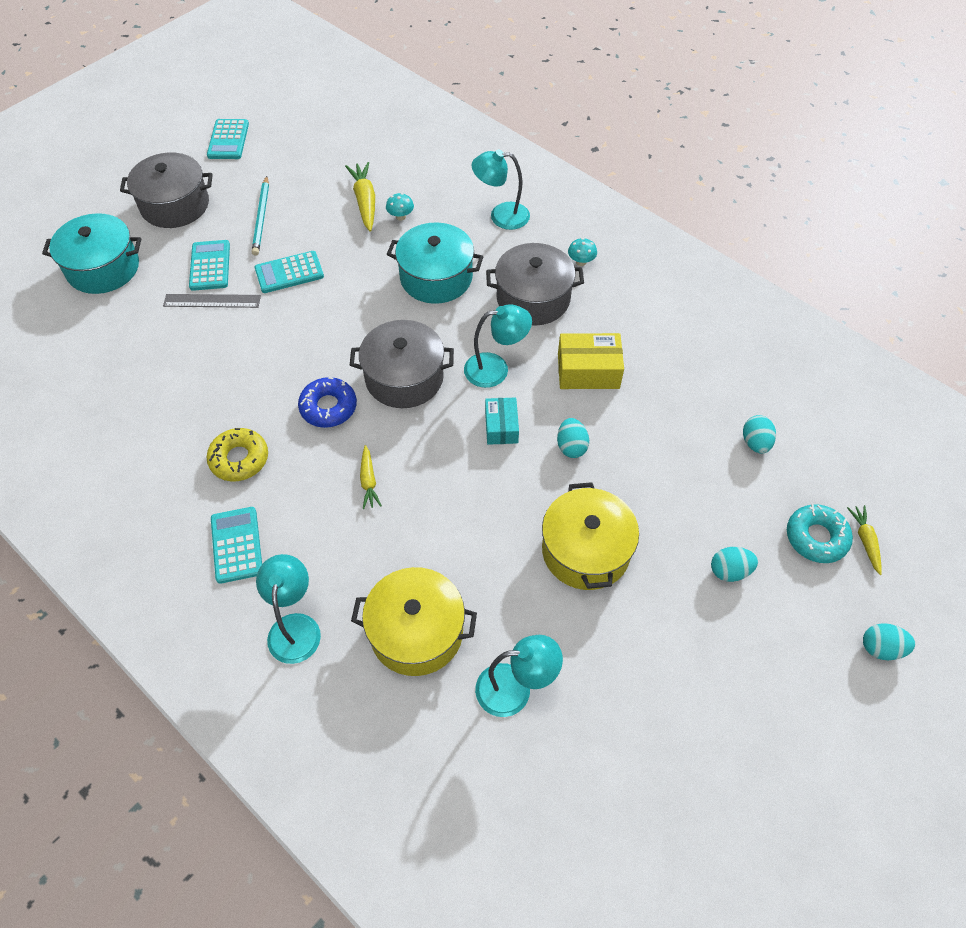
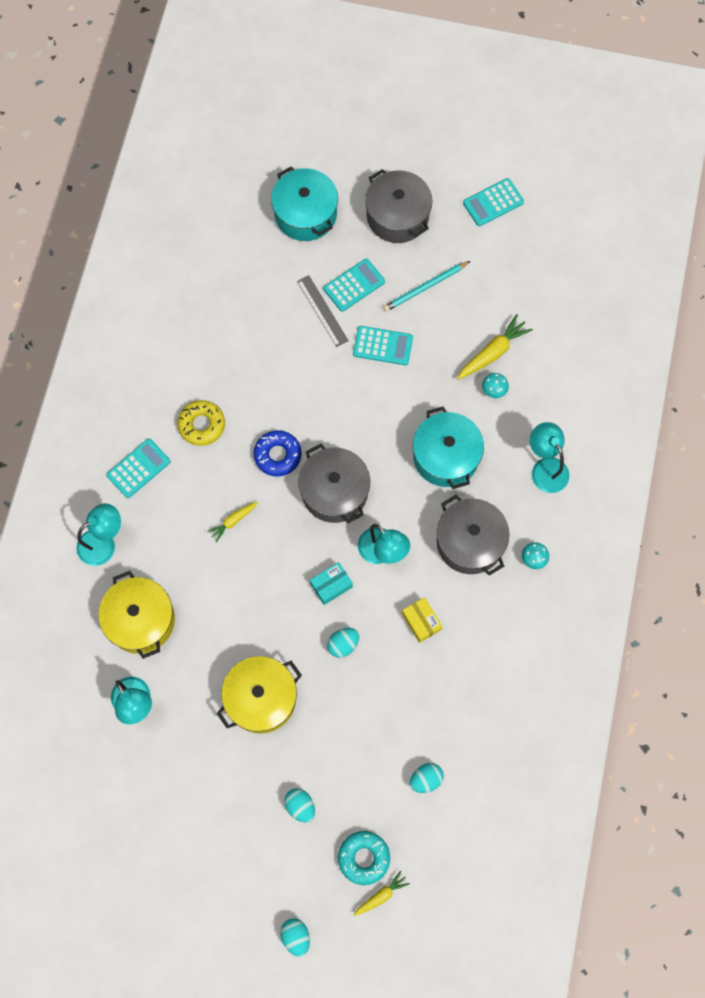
camera: 60 degrees right, 15 degrees up
turquoise calculator [255,251,324,293] -> turquoise calculator turned 150 degrees clockwise [353,326,413,365]
yellow box [558,333,624,389] -> yellow box [402,597,443,643], size x0.66

